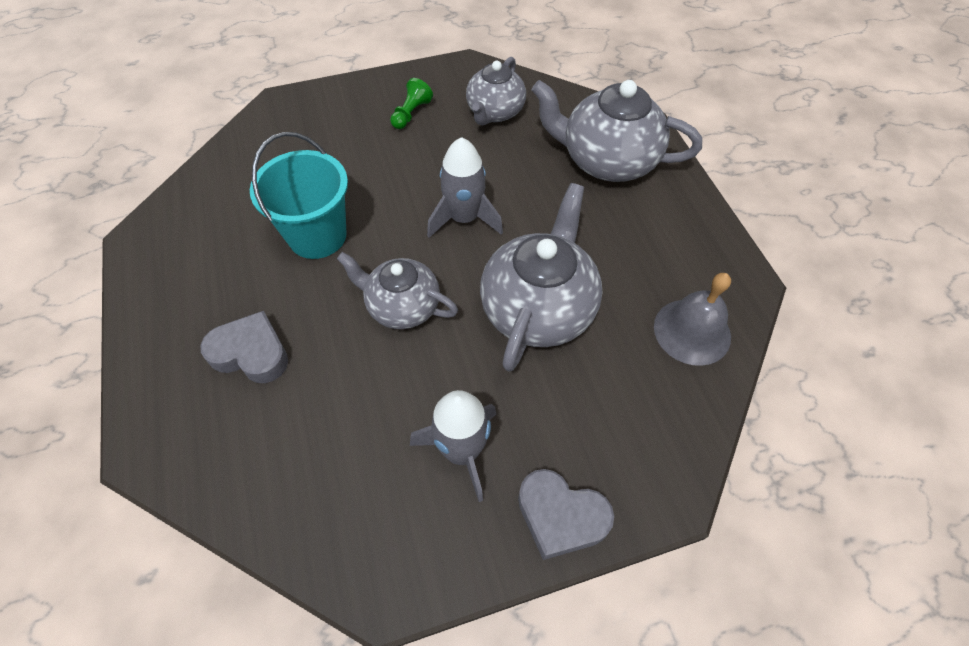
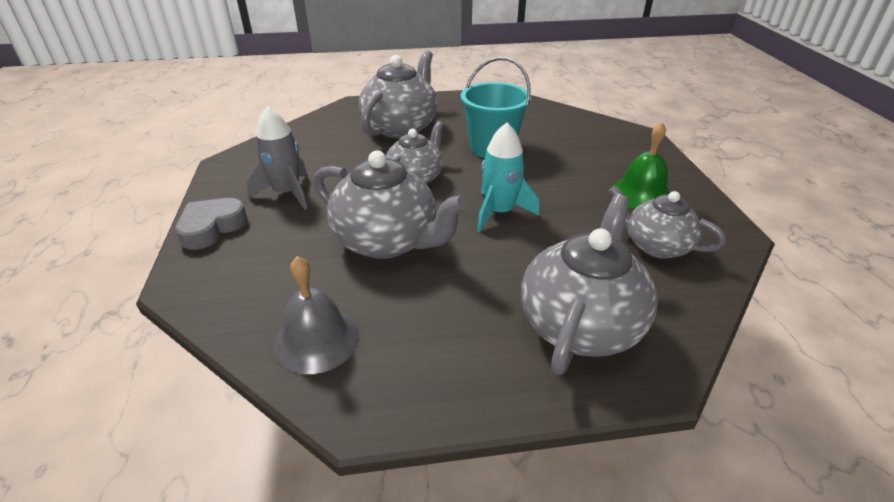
camera: 100 degrees right, 20 degrees down
grey heart [200,311,288,383] -> grey teapot [359,50,438,138]
green pawn [390,78,433,129] -> green bell [612,122,670,209]
grey rocket [427,137,503,238] -> turquoise rocket [477,123,540,232]

